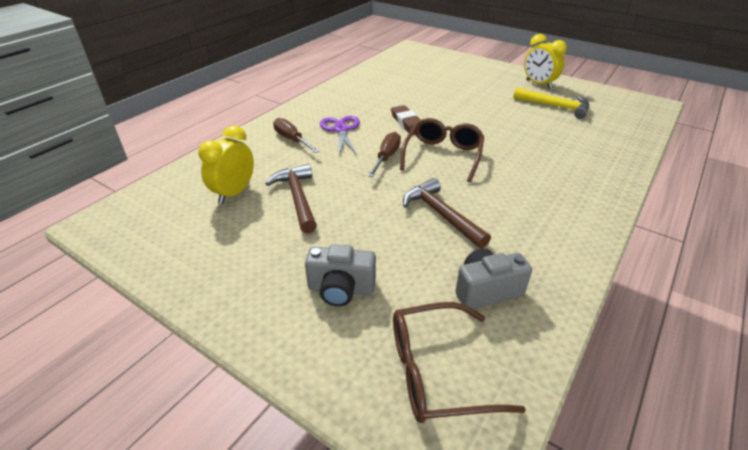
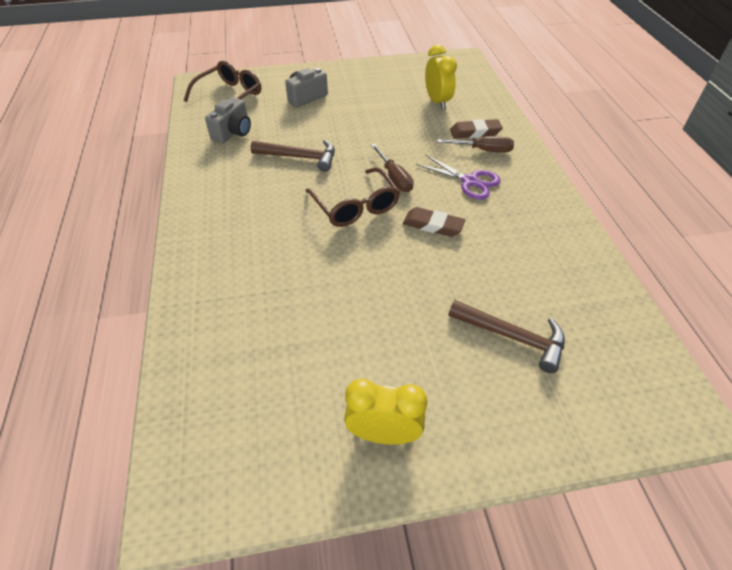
camera: 135 degrees right, 10 degrees up
brown hammer [265,164,317,233] -> brown hammer moved to [448,300,565,373]
yellow hammer [513,88,589,119] -> none
none -> brown eraser [450,119,503,139]

